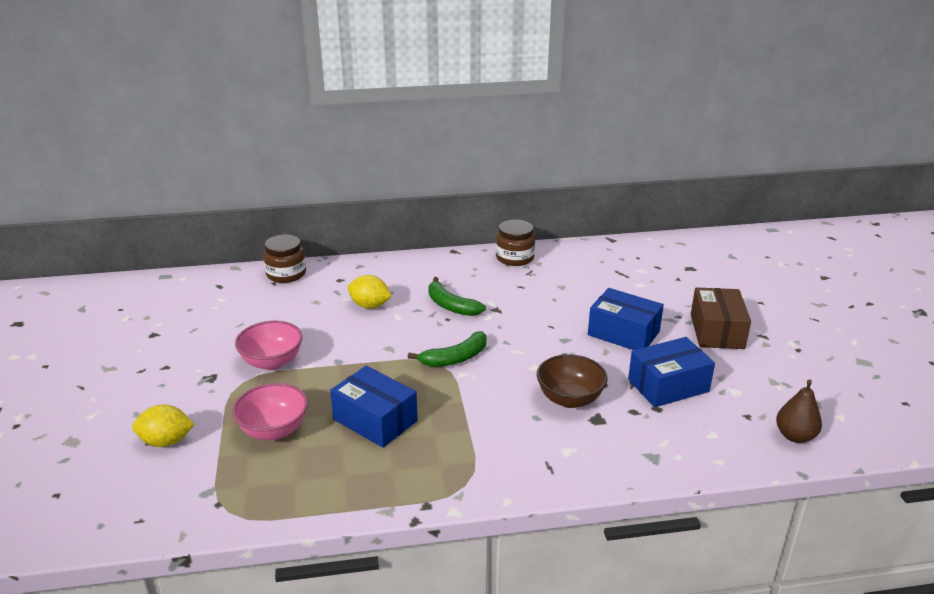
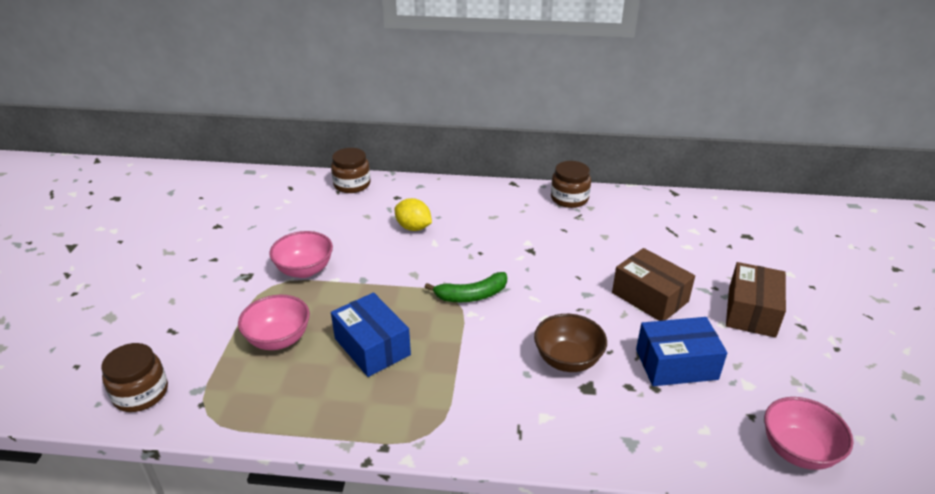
camera: 15 degrees right, 5 degrees up
yellow lemon [132,404,195,447] -> none
green banana [428,277,486,316] -> none
blue box [588,288,664,350] -> brown box [612,248,695,321]
brown pear [776,379,822,443] -> pink bowl [764,397,853,470]
none -> brown jar [101,343,168,412]

